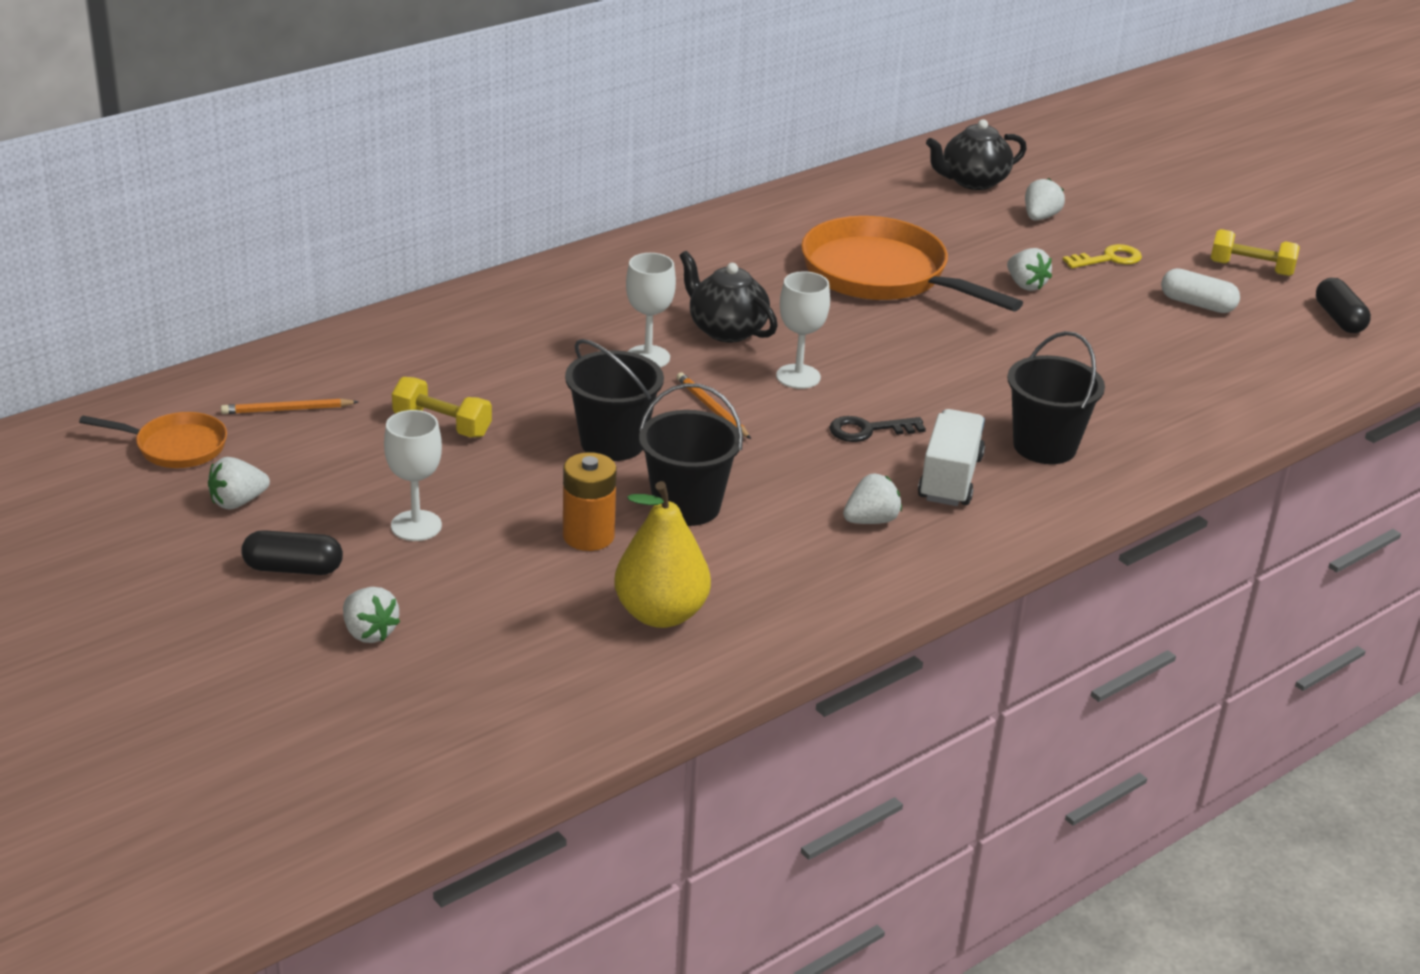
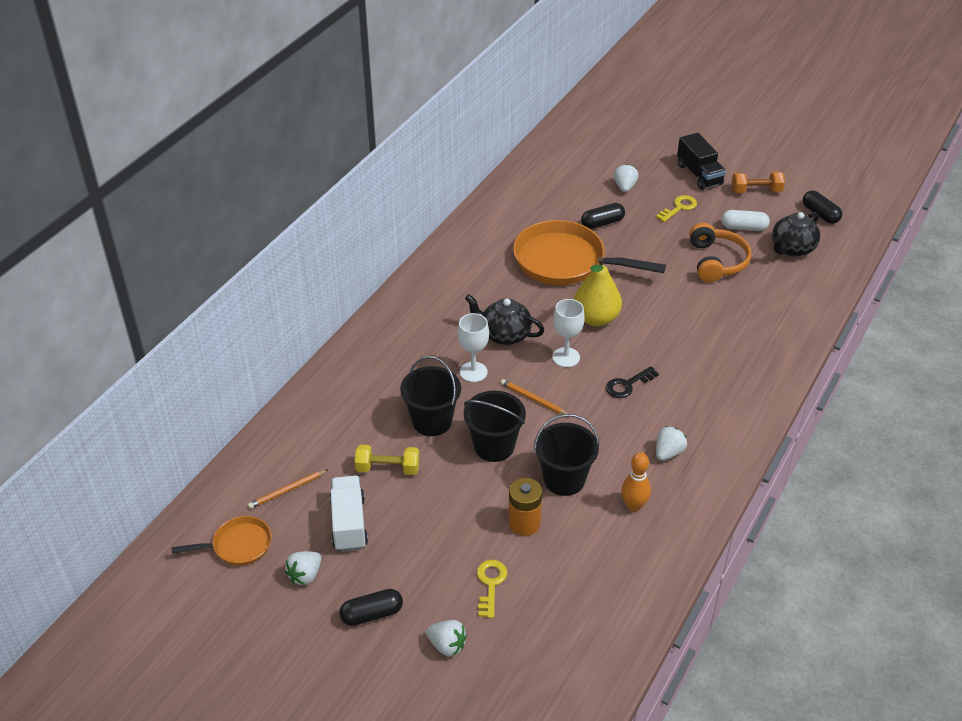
camera: 20 degrees left, 10 degrees up
white goblet [384,410,442,541] -> none
yellow pear [614,481,711,628] -> yellow pear moved to [574,257,622,326]
white truck [918,409,985,506] -> white truck moved to [330,476,368,552]
black teapot [926,119,1027,190] -> black teapot moved to [772,212,820,257]
white strawberry [1007,248,1052,291] -> none
black bucket [1007,331,1105,464] -> black bucket moved to [400,356,461,436]
yellow dumbbell [1211,229,1300,276] -> orange dumbbell [732,171,785,193]
none -> yellow key [477,560,507,618]
none -> black capsule [581,203,625,229]
none -> orange bowling pin [621,452,651,512]
none -> black truck [677,133,726,190]
none -> orange headphones [689,223,751,282]

